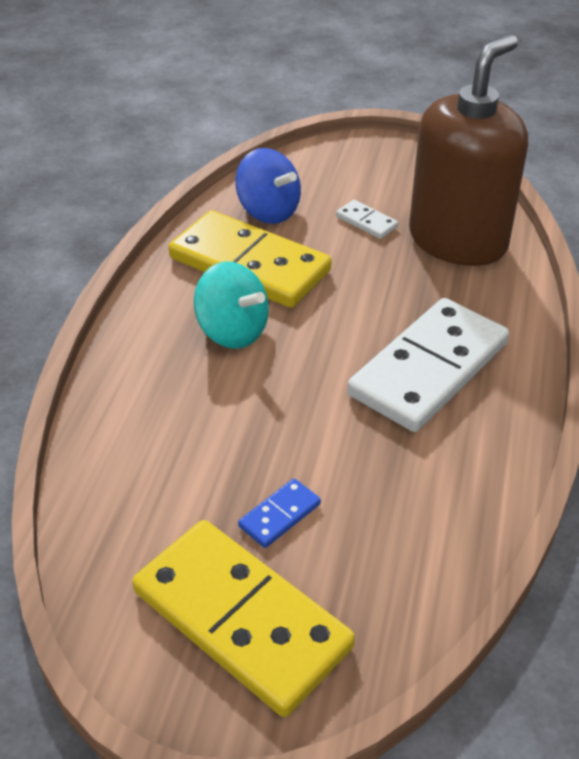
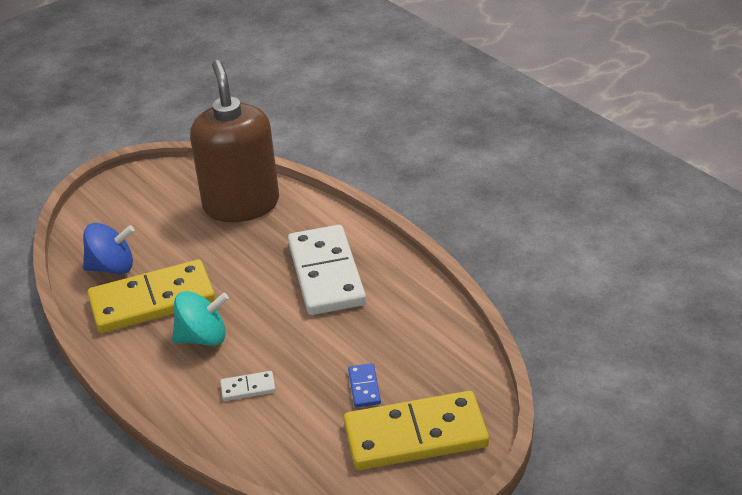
camera: 50 degrees left, 5 degrees down
white domino [336,200,398,239] -> white domino moved to [220,371,276,401]

